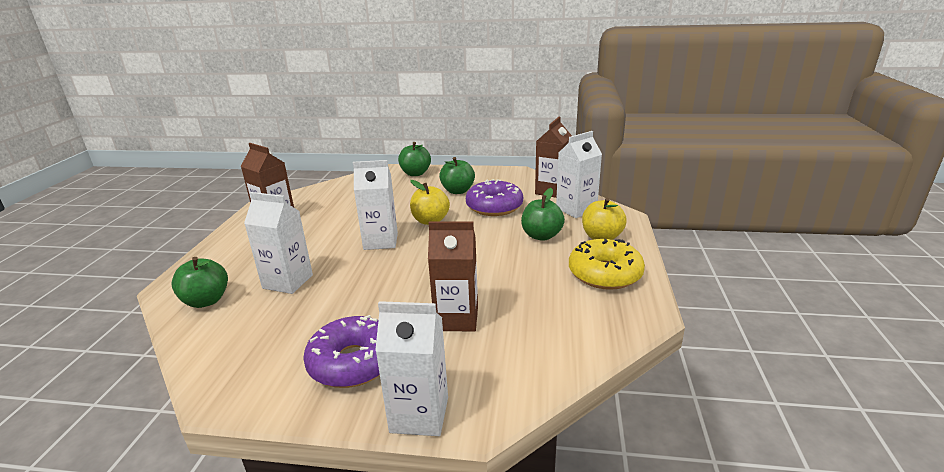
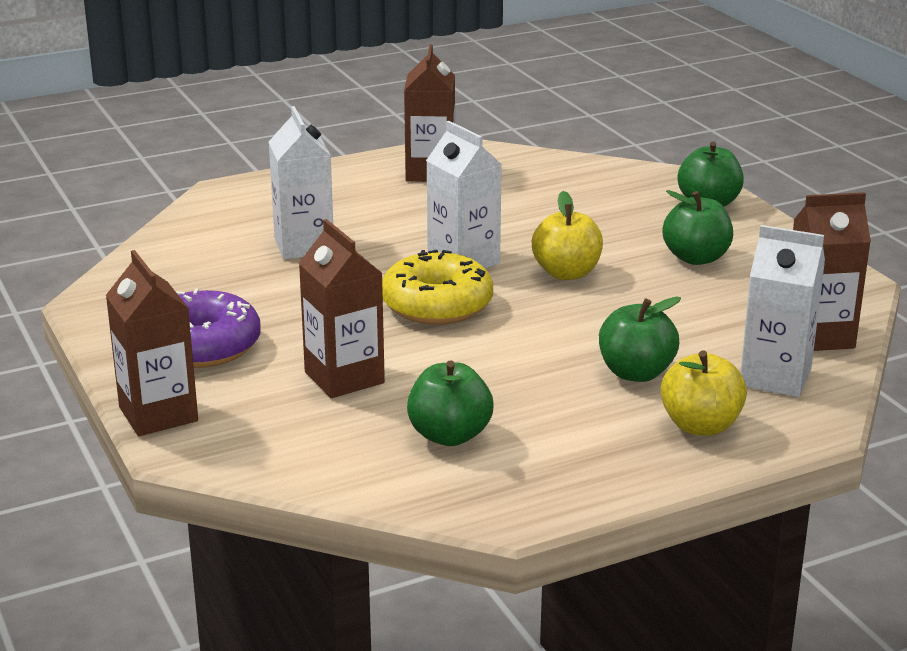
camera: 55 degrees right, 0 degrees up
green apple [171,257,228,308] -> green apple moved to [407,360,493,446]
white carton [375,301,448,436] -> brown carton [106,250,198,436]
purple donut [466,179,523,216] -> none
yellow donut [569,239,645,290] -> yellow donut moved to [382,249,493,324]

